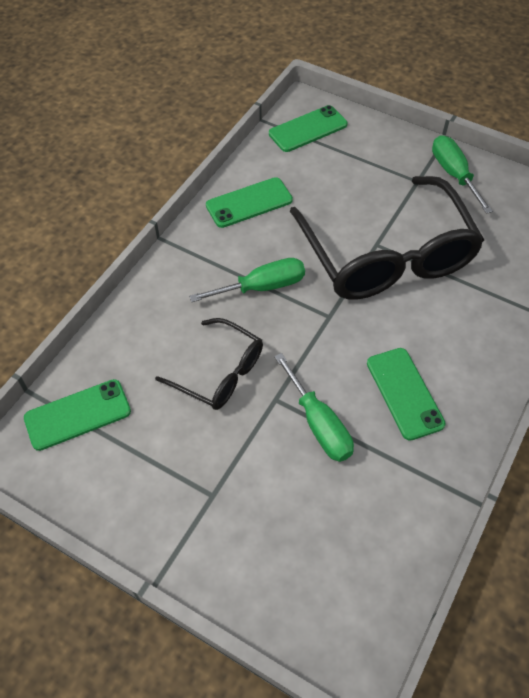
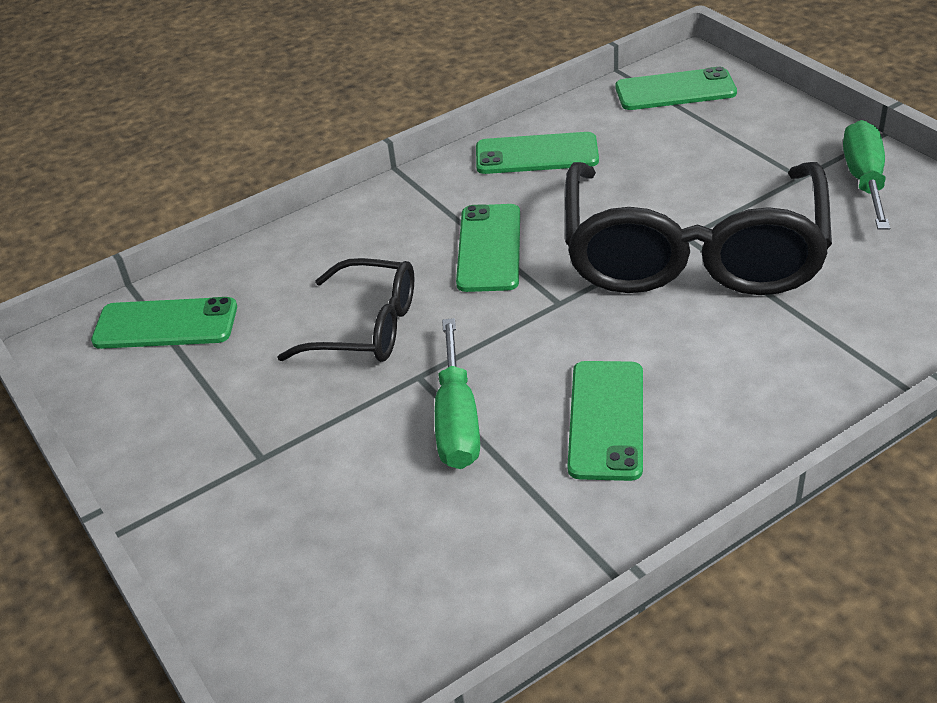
camera: 30 degrees right, 15 degrees down
black glasses [155,318,263,410] -> black glasses turned 45 degrees counterclockwise [278,258,414,362]
green screwdriver [189,258,305,302] -> green phone [456,204,520,292]

